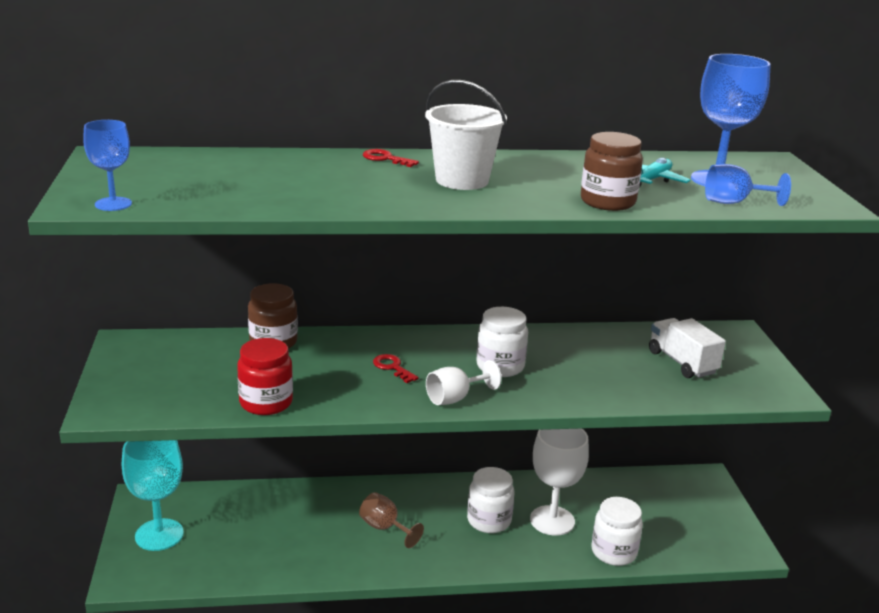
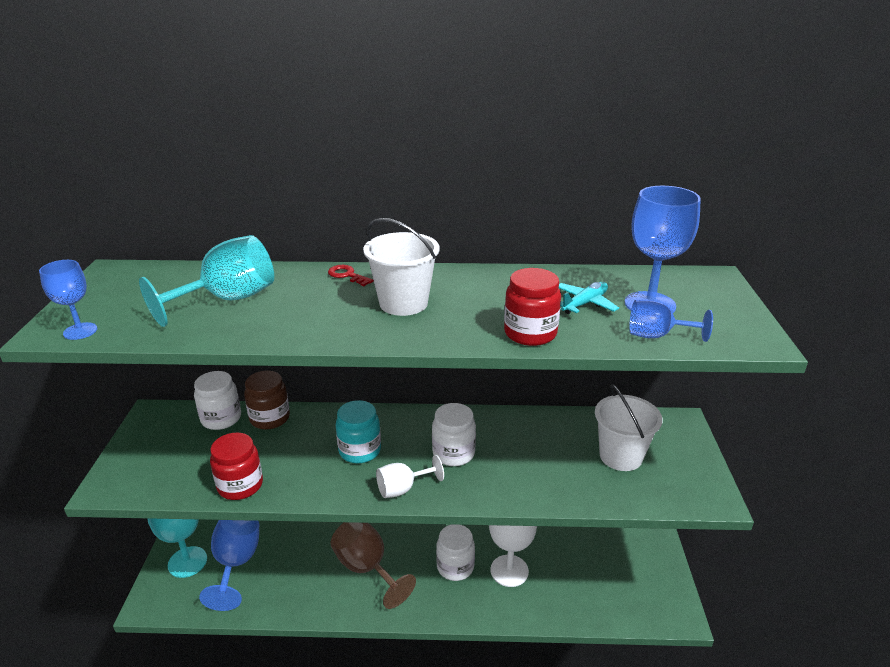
camera: 10 degrees right, 5 degrees up
brown goblet [359,492,424,548] -> brown goblet [331,522,416,609], size x1.70
red key [373,354,419,383] -> turquoise jar [336,400,381,463]
brown jar [581,132,643,211] -> red jar [504,268,561,346]
white jar [591,497,643,566] -> white jar moved to [194,371,241,430]
white truck [649,318,726,378] -> white bucket [595,384,663,471]
none -> turquoise goblet [139,235,274,327]
none -> blue goblet [199,520,259,611]

